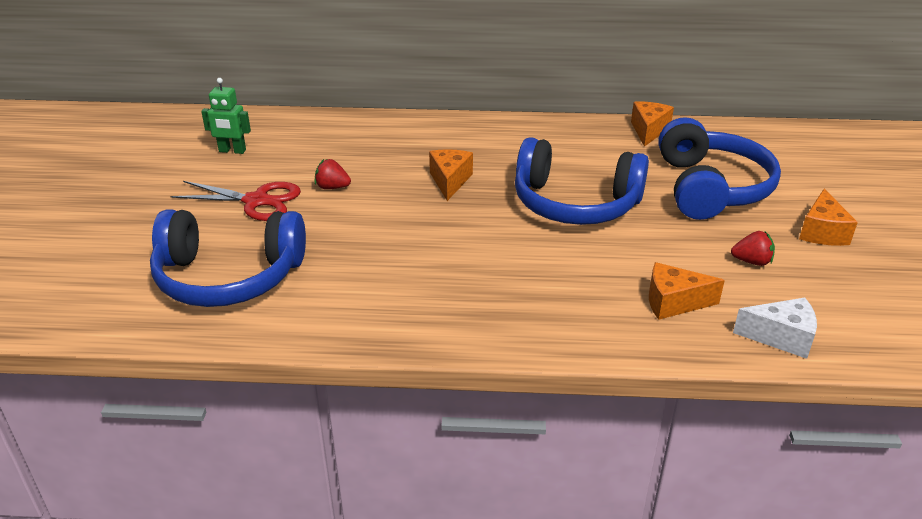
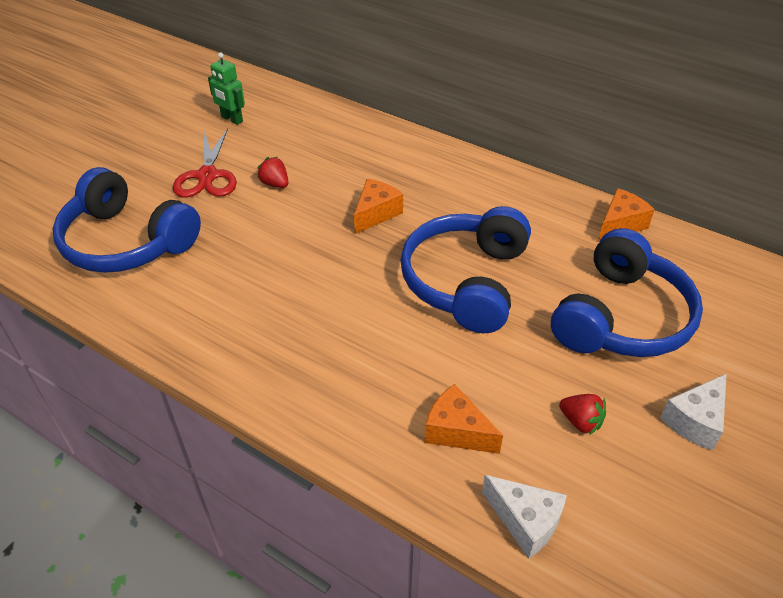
camera: 30 degrees right, 10 degrees up
red scissors [170,181,301,221] -> red scissors turned 45 degrees clockwise [173,128,237,197]
blue headphones [515,137,649,225] -> blue headphones turned 60 degrees clockwise [400,206,531,333]
orange cheese [799,189,858,246] -> white cheese [660,374,727,450]

